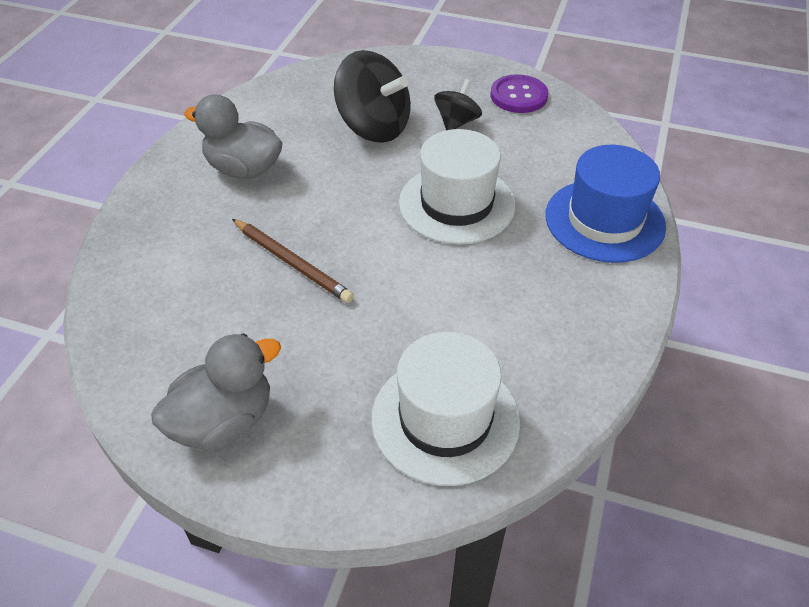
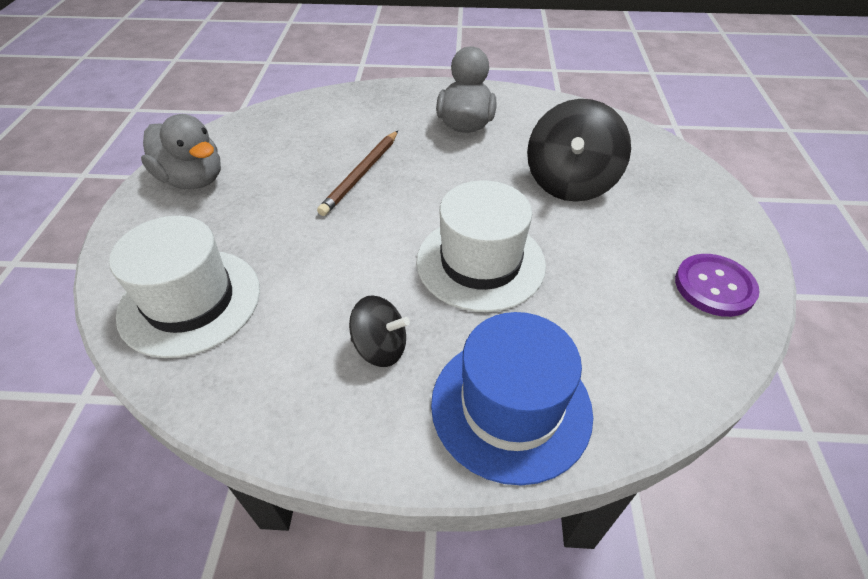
camera: 75 degrees right, 0 degrees up
black spinning top [434,79,482,130] -> black spinning top moved to [349,295,410,367]

